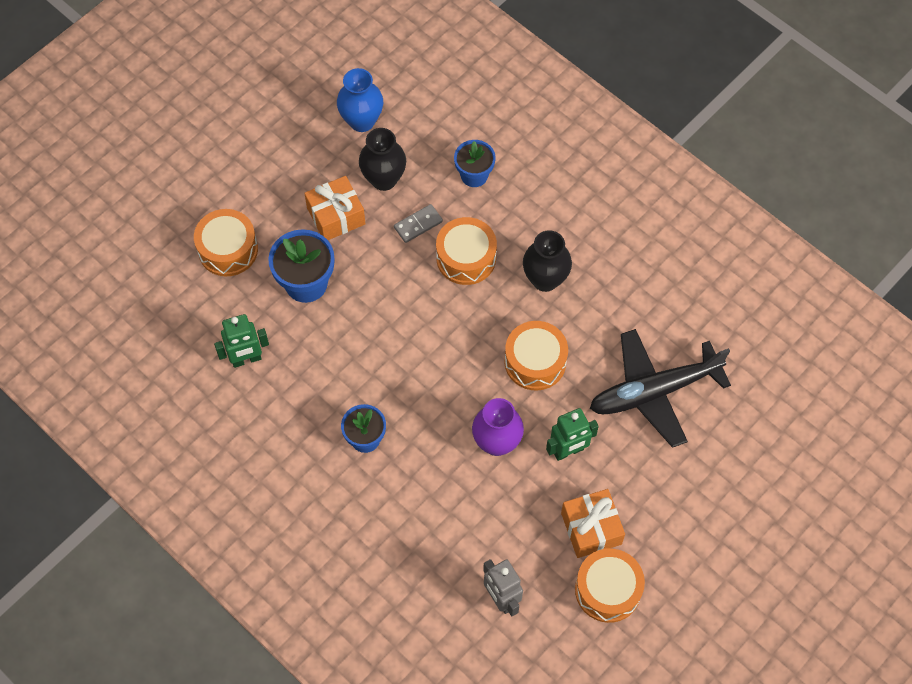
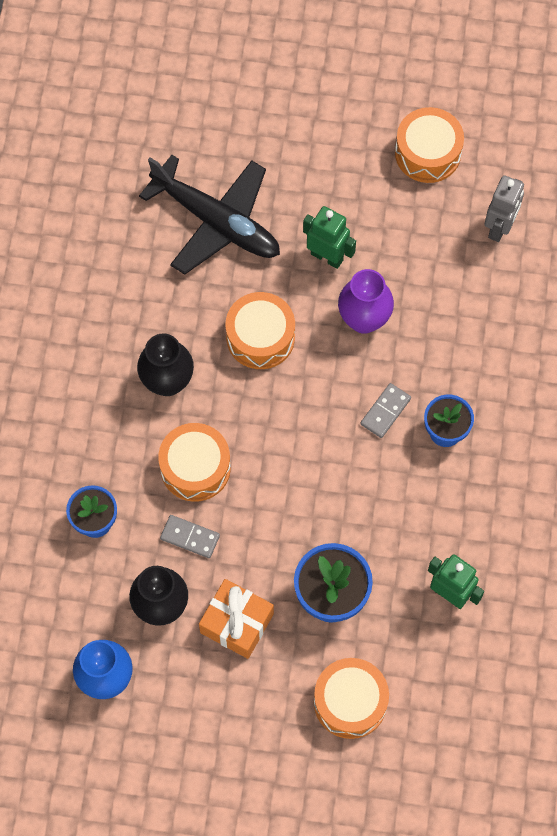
camera: 125 degrees left, 5 degrees up
orange gift [561,489,625,558] -> none
none -> grey domino [361,383,411,438]

